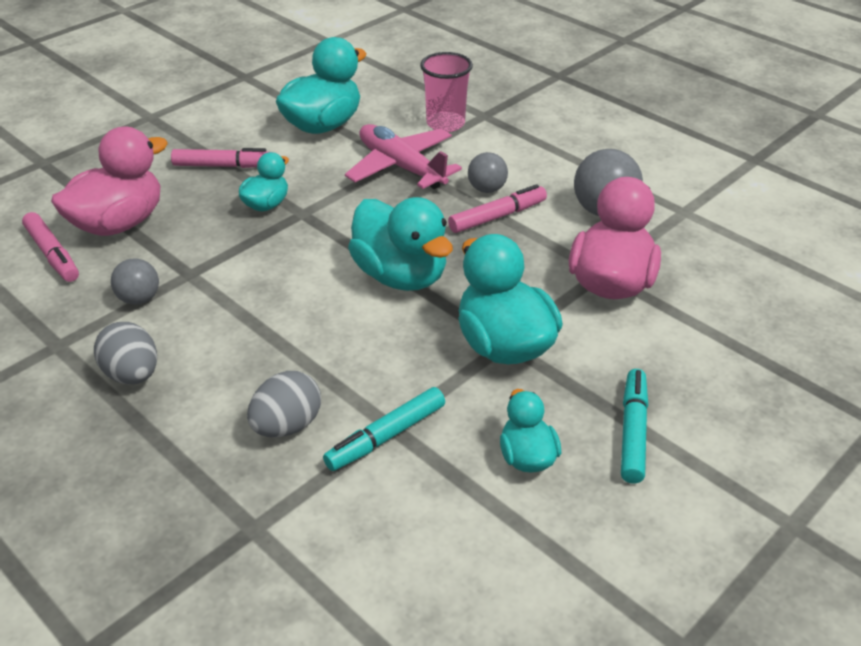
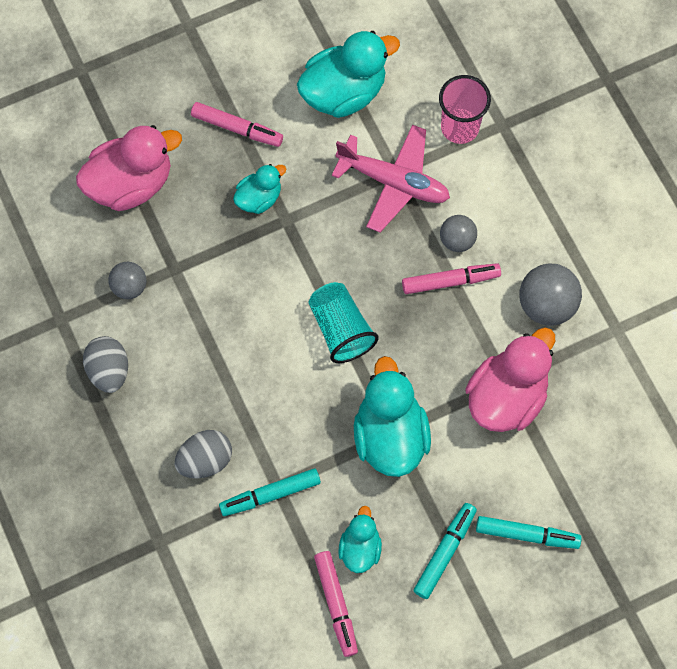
camera: 20 degrees right, 30 degrees up
pink marker [22,212,79,282] -> pink marker moved to [314,551,358,657]
pink plane [345,124,462,189] -> pink plane turned 135 degrees clockwise [332,125,450,232]
turquoise duck [348,197,453,291] -> turquoise cup [309,282,379,363]
none -> turquoise marker [476,516,582,549]

